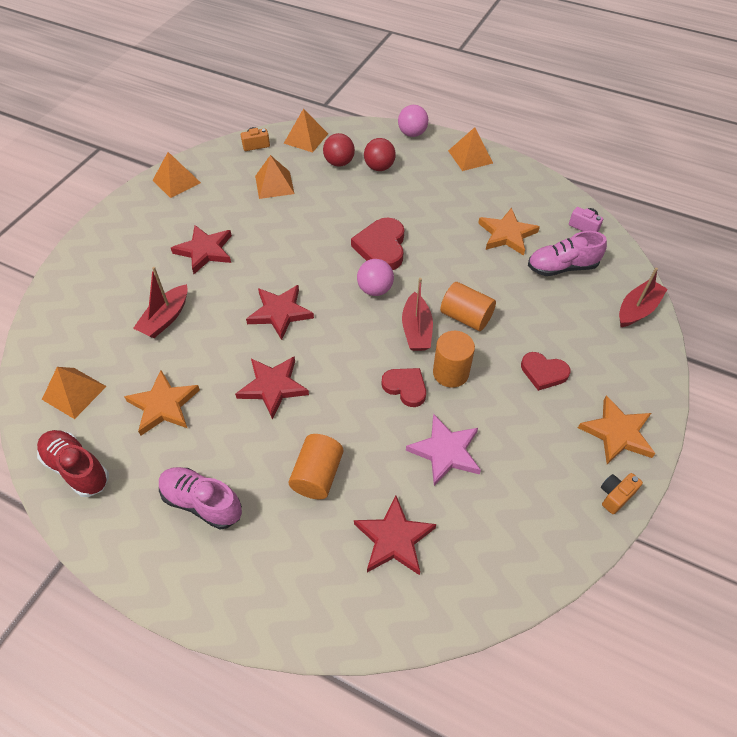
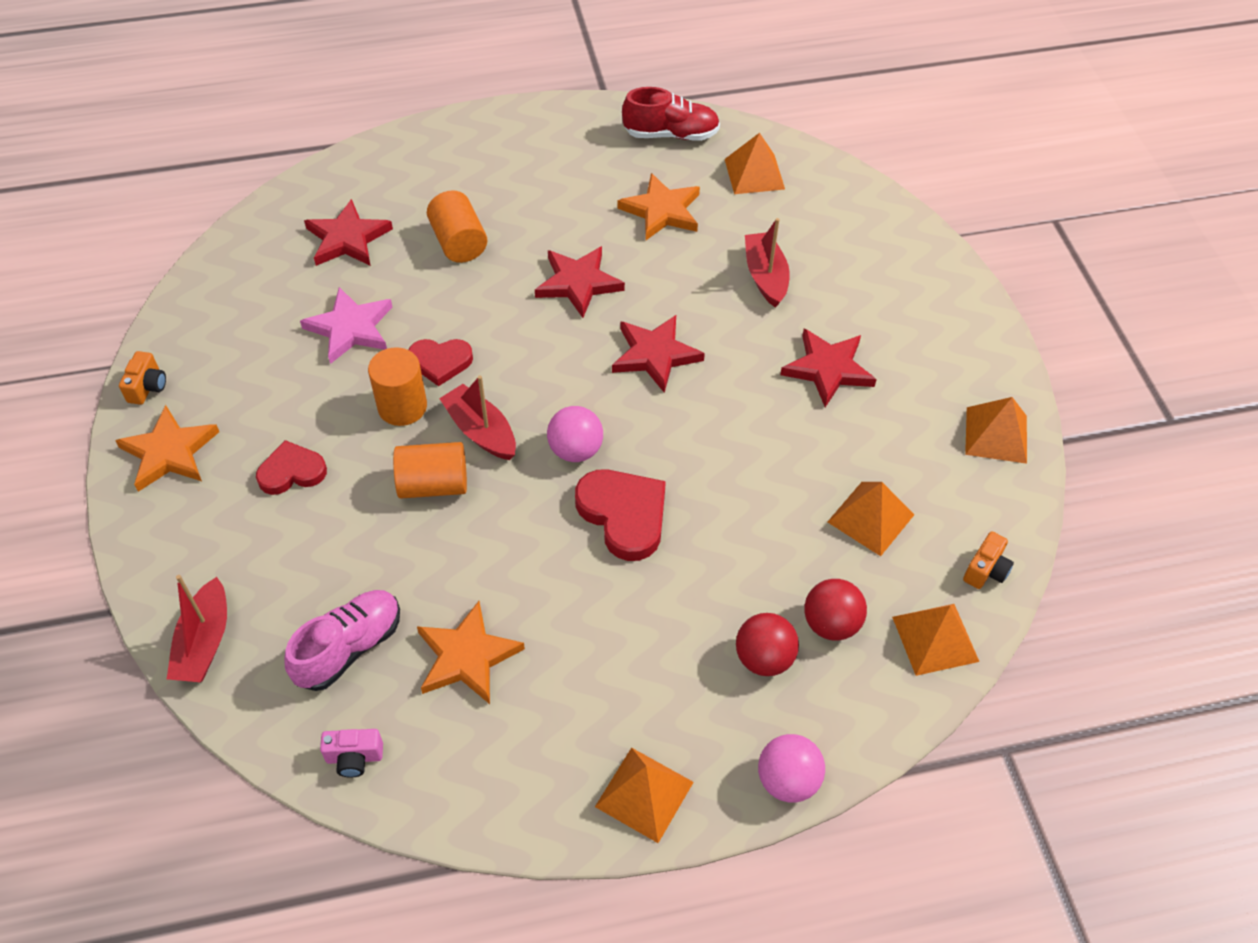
camera: 140 degrees right, 0 degrees up
pink shoe [159,467,242,529] -> none

